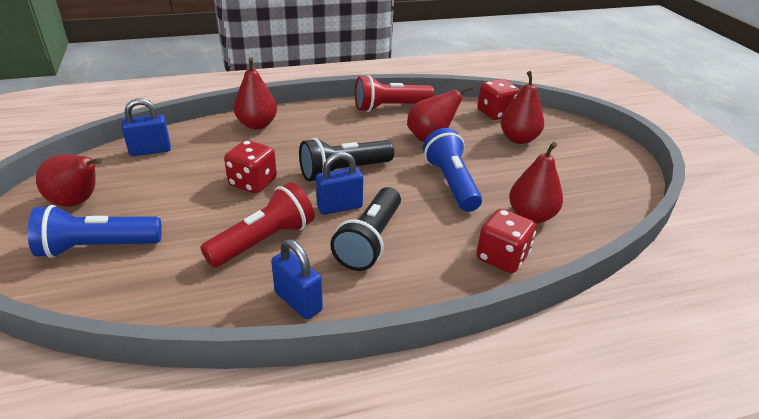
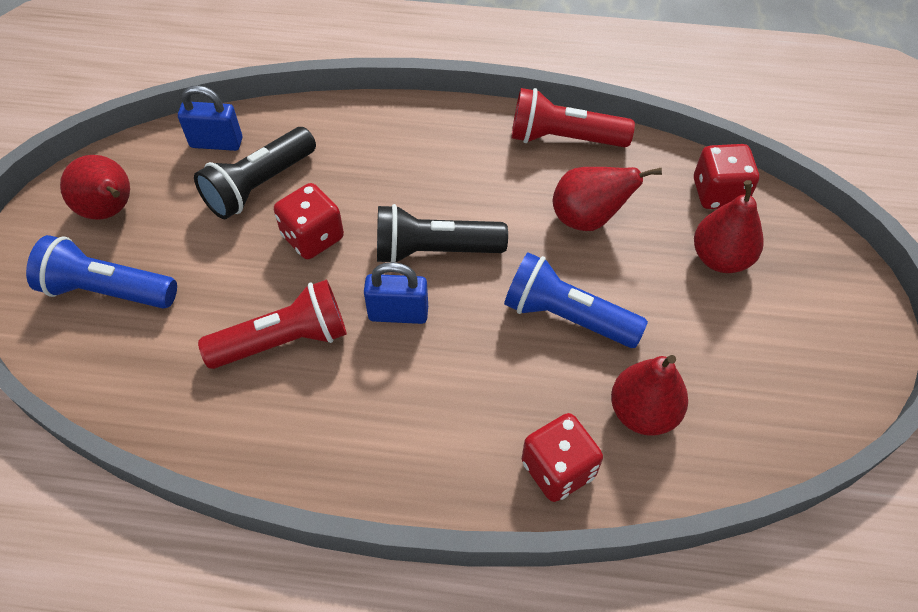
camera: 25 degrees right, 20 degrees up
red pear [234,57,277,129] -> none
blue padlock [271,239,323,319] -> none
black flashlight [330,187,401,271] -> black flashlight moved to [194,127,316,219]
blue flashlight [423,128,482,212] -> blue flashlight turned 75 degrees counterclockwise [504,252,648,348]

